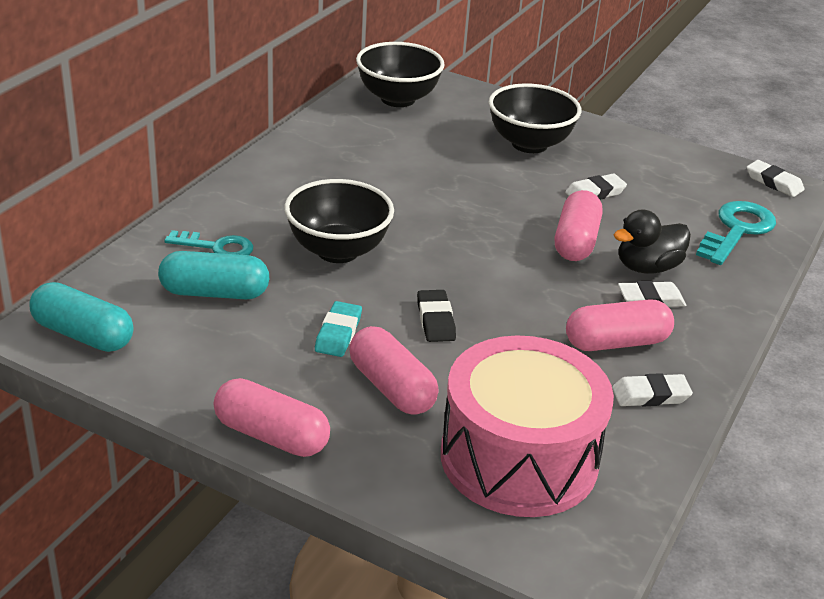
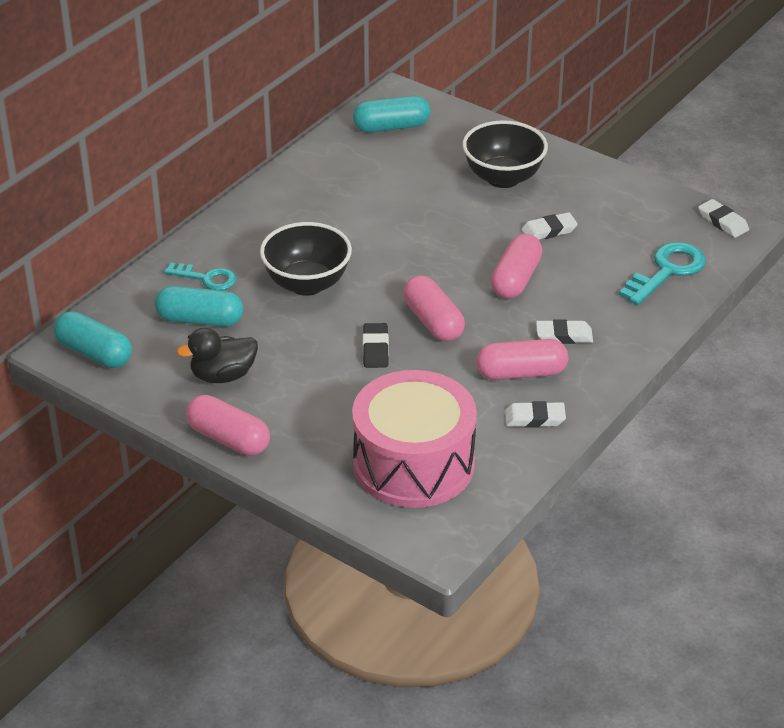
camera: 10 degrees right, 5 degrees up
turquoise eraser [315,301,362,357] -> none
pink capsule [349,326,439,415] -> pink capsule moved to [403,275,465,342]
black bowl [356,42,445,107] -> turquoise capsule [353,96,430,133]
black duck [614,209,691,274] -> black duck moved to [176,328,258,383]

